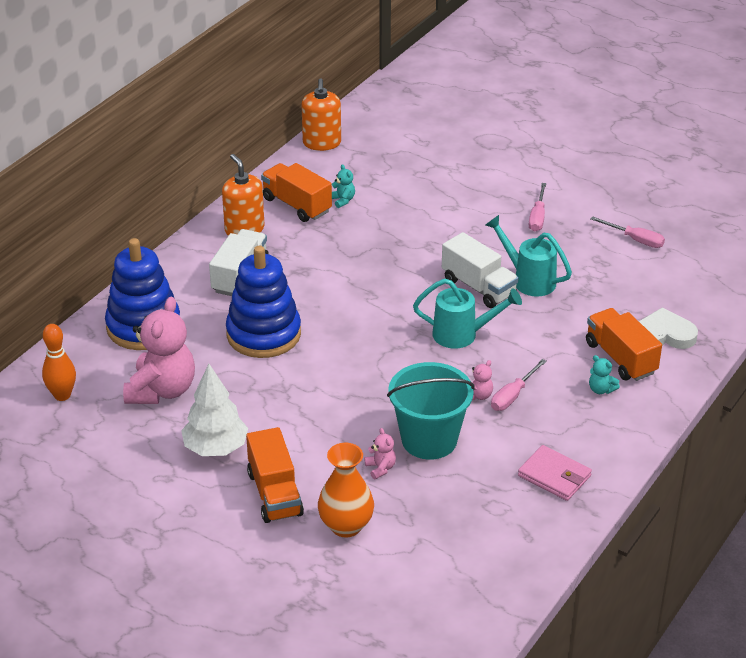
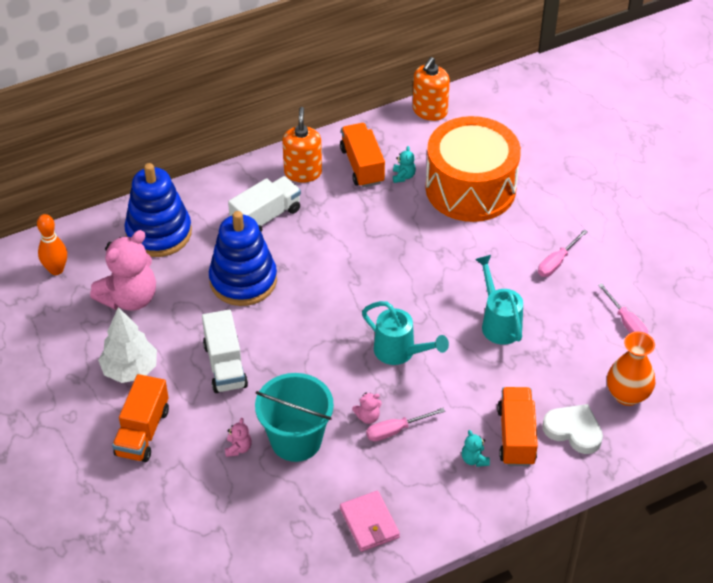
camera: 30 degrees right, 10 degrees up
orange vase [318,443,374,537] -> orange vase moved to [607,332,655,406]
white truck [442,232,518,308] -> white truck moved to [202,310,248,393]
none -> orange drum [425,116,521,222]

